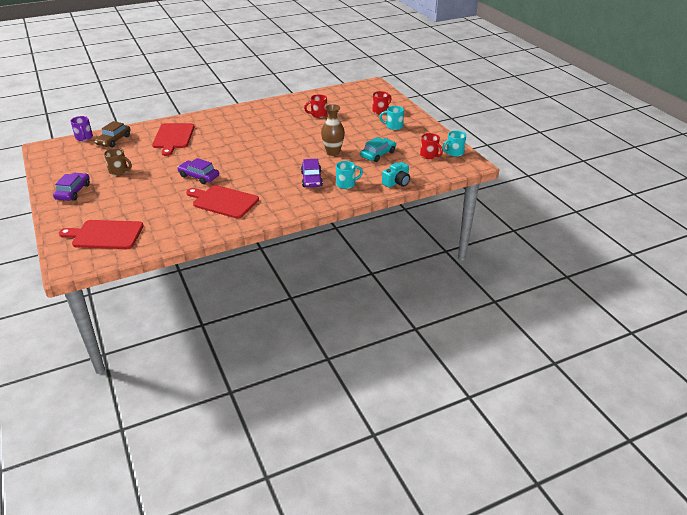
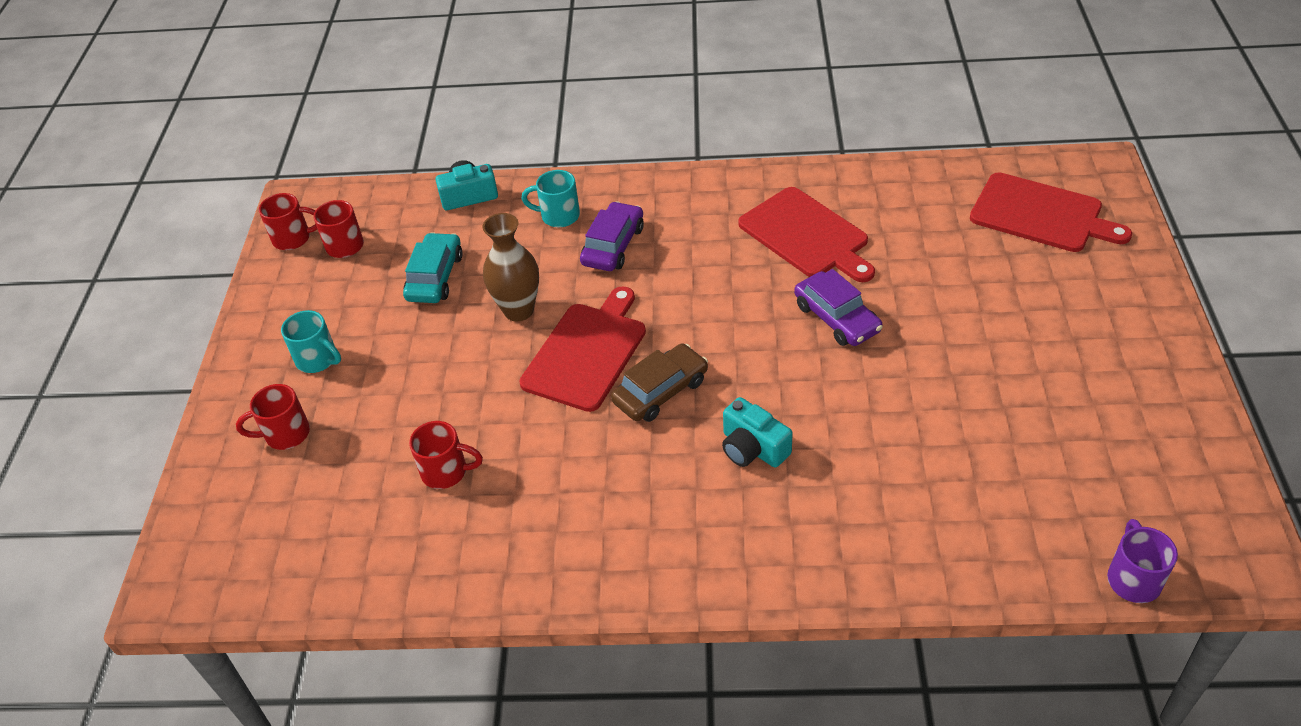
camera: 150 degrees left, 10 degrees up
purple car [53,173,90,201] -> none
brown car [95,121,131,147] -> brown car moved to [611,343,708,422]
brown mug [104,148,132,175] -> none
red cutting board [152,123,195,156] -> red cutting board moved to [519,286,646,412]
turquoise car [360,137,396,162] -> turquoise car turned 120 degrees clockwise [403,232,463,303]
turquoise mug [442,131,466,157] -> red mug [259,193,317,250]
none -> turquoise camera [722,397,793,468]

